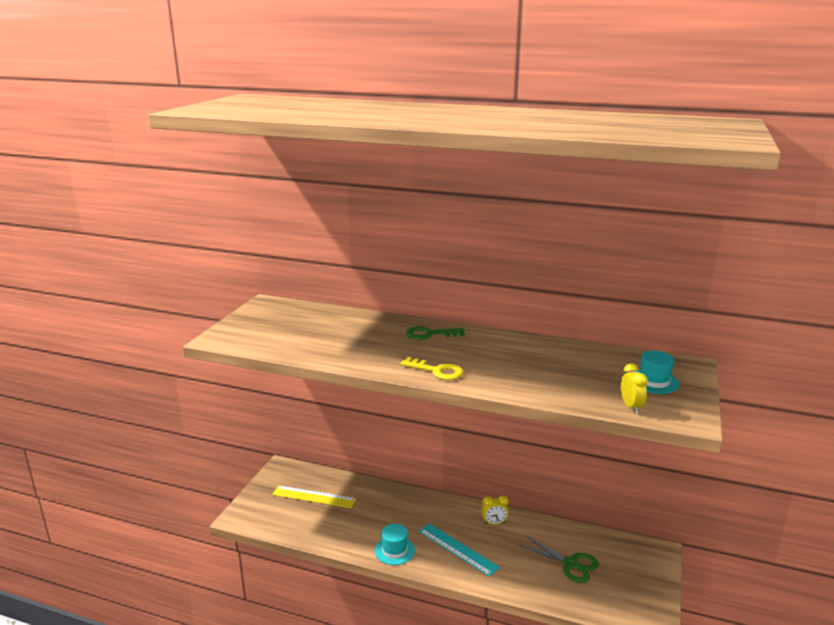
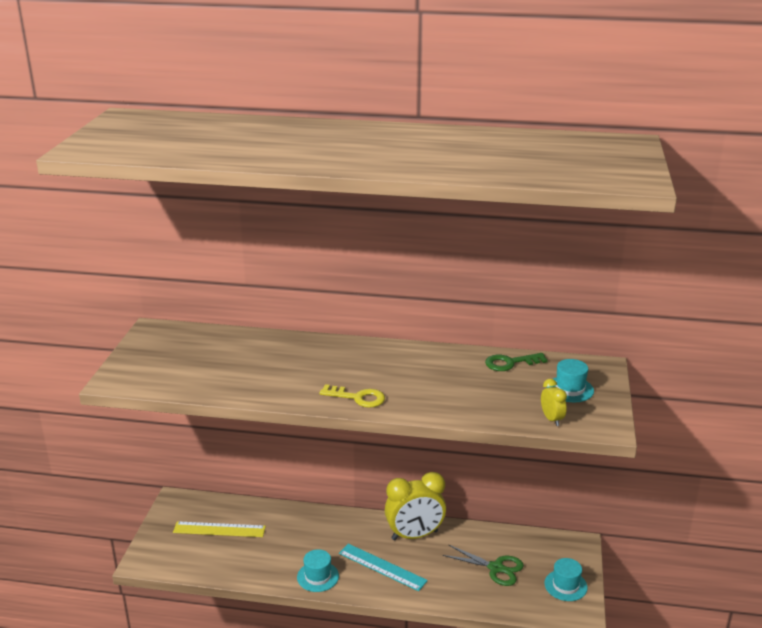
camera: 10 degrees left, 5 degrees up
green key [406,326,465,340] -> green key moved to [485,353,548,371]
yellow clock [482,495,509,525] -> yellow clock [385,472,446,540], size x2.18
none -> turquoise hat [545,558,587,601]

